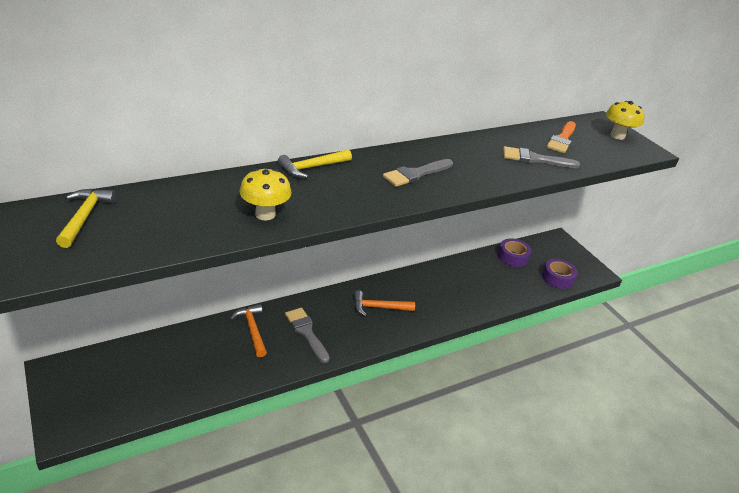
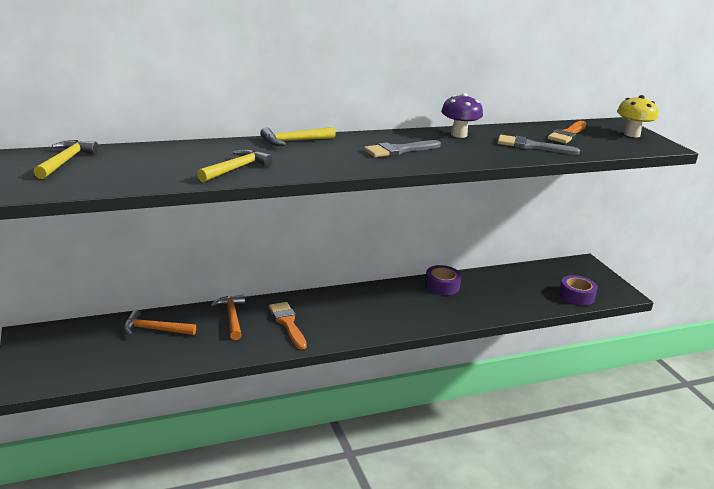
camera: 10 degrees right, 10 degrees down
yellow mushroom [240,168,292,221] -> yellow hammer [197,149,272,182]
grey brush [285,308,329,363] -> orange brush [268,302,307,350]
orange hammer [354,290,415,317] -> orange hammer moved to [123,310,196,336]
purple tape [498,238,531,267] -> purple tape moved to [425,265,462,295]
none -> purple mushroom [441,93,483,138]

